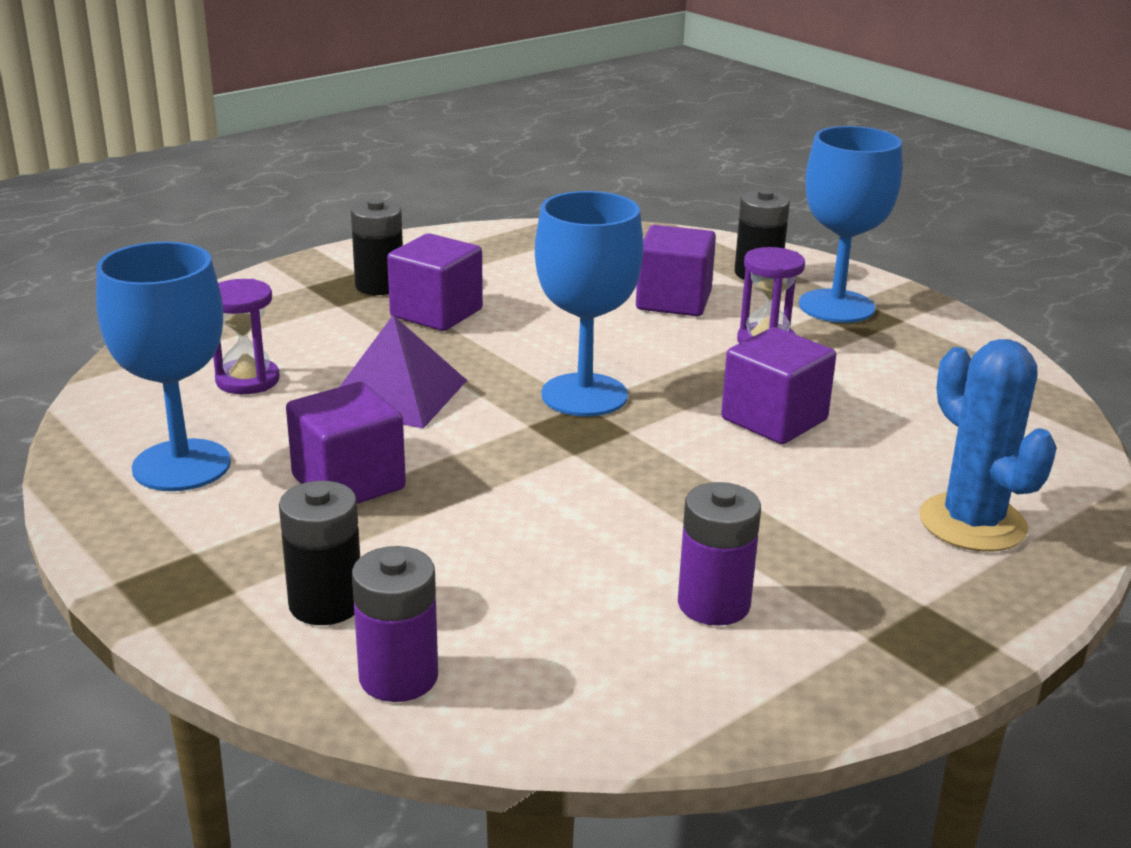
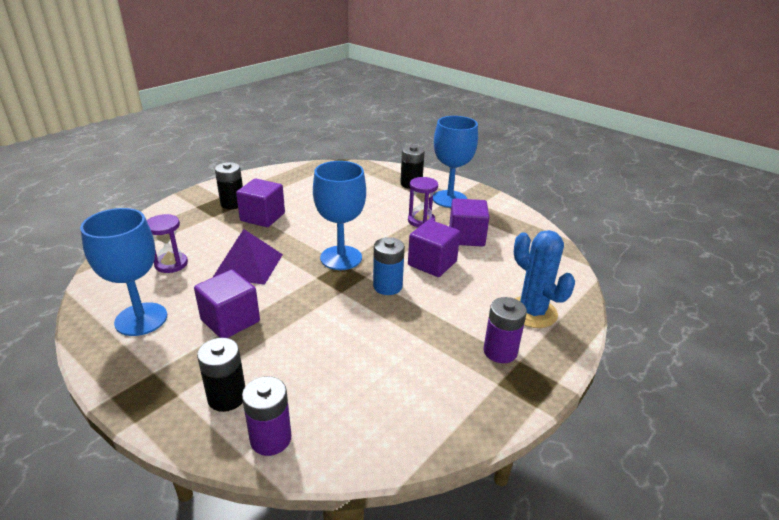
camera: 10 degrees left, 5 degrees up
purple cube [636,225,716,316] -> purple cube moved to [449,198,489,247]
purple battery [678,482,761,626] -> purple battery moved to [483,297,527,363]
none -> blue battery [373,237,405,295]

